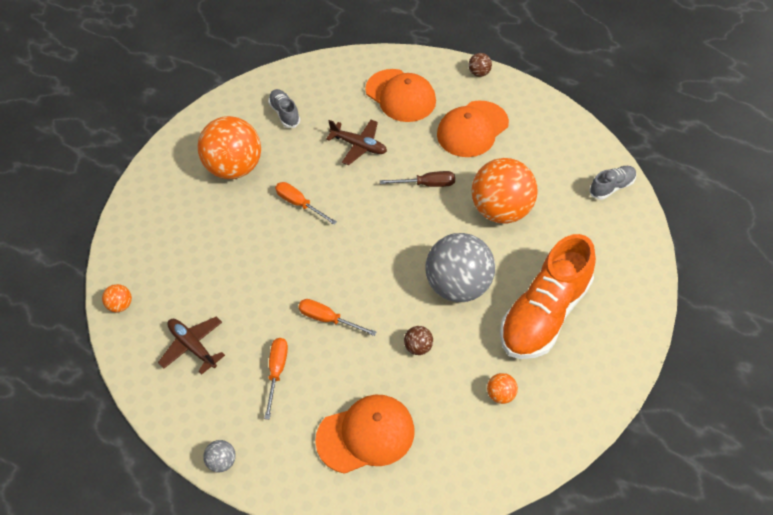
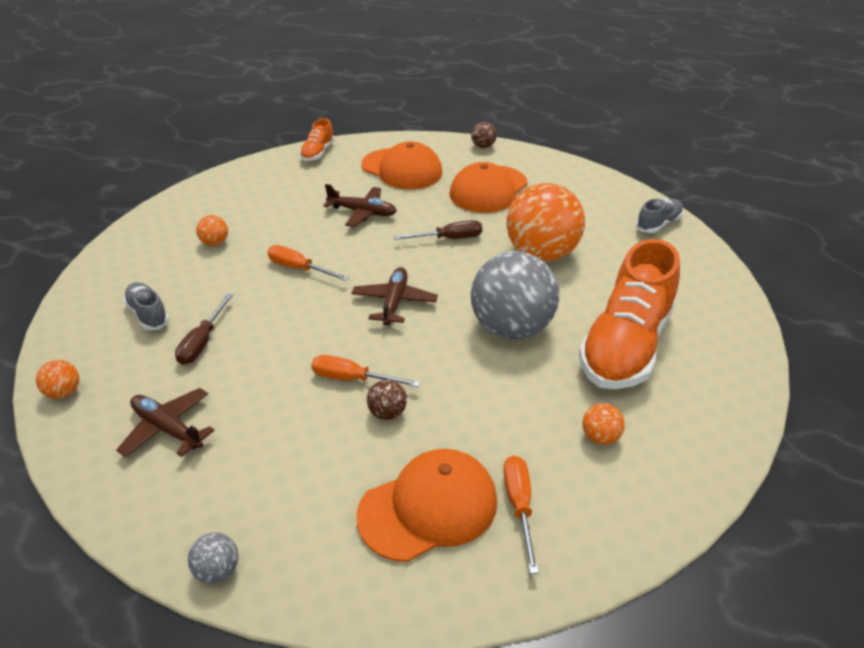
camera: 10 degrees left, 15 degrees down
orange ball [198,116,261,179] -> orange ball [196,215,228,246], size x0.41
orange screwdriver [264,338,288,419] -> orange screwdriver moved to [503,455,539,574]
grey shoe [268,89,300,128] -> grey shoe moved to [123,282,169,330]
brown ball [404,326,433,355] -> brown ball moved to [367,380,407,420]
none -> brown screwdriver [175,293,233,365]
none -> orange shoe [300,119,335,161]
none -> brown plane [352,267,438,325]

